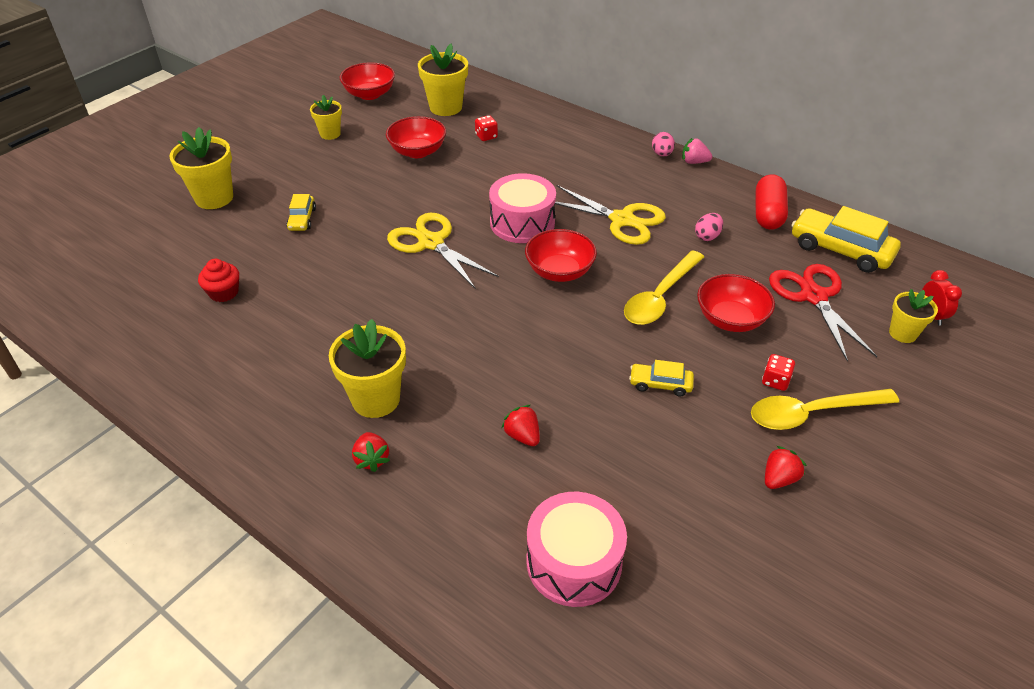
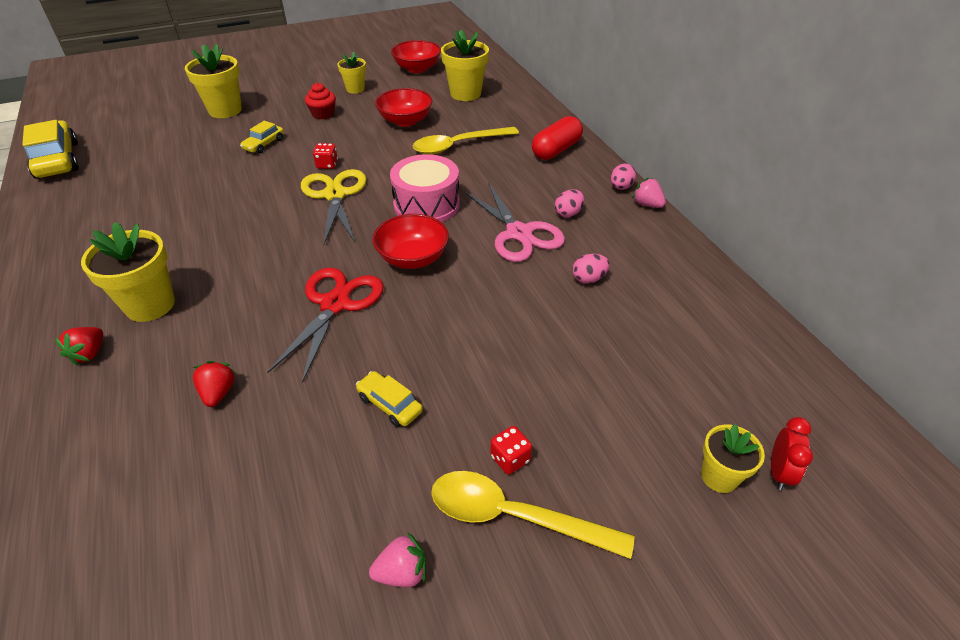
camera: 30 degrees right, 0 degrees up
red cupcake [198,259,239,302] -> red cupcake moved to [305,83,336,119]
red dice [475,115,498,141] -> red dice moved to [313,143,338,169]
pink drum [526,492,627,607] -> none
yellow scissors [554,185,666,245] -> pink scissors [464,183,565,262]
yellow spoon [624,251,704,325] -> yellow spoon moved to [413,127,519,154]
red bowl [697,274,775,332] -> none
red capsule [756,174,788,230] -> red capsule moved to [532,116,583,160]
red strawberry [765,446,807,489] -> pink strawberry [369,533,426,587]
red scissors [769,264,878,362] -> red scissors moved to [267,267,384,383]
yellow car [791,206,901,273] -> yellow car moved to [22,120,79,179]
none -> pink egg [555,189,584,218]

